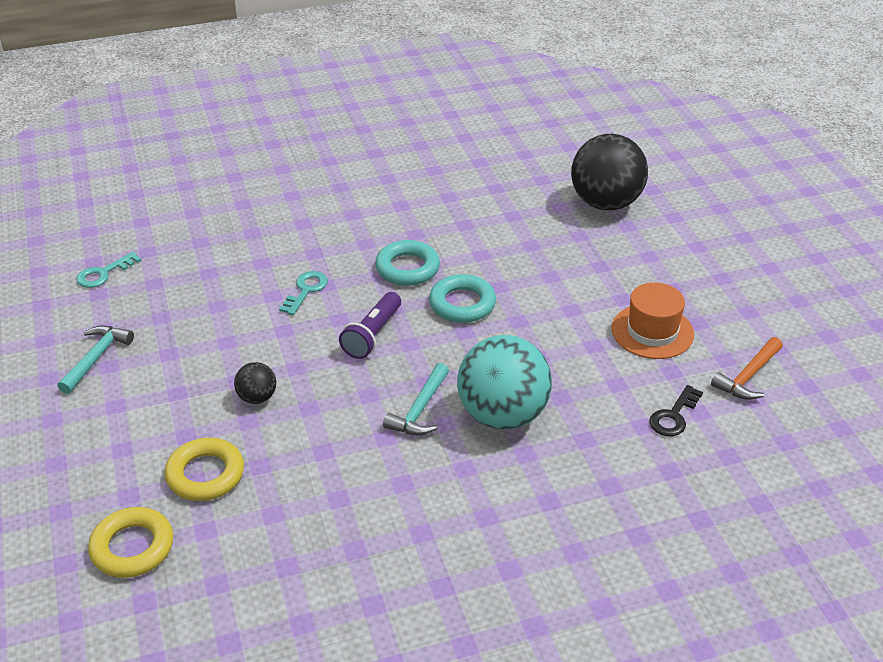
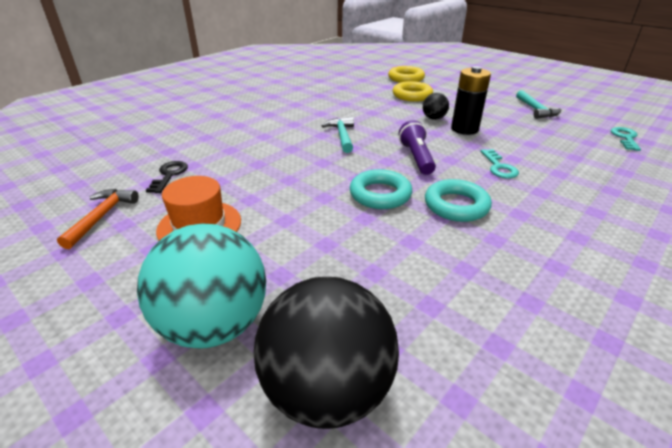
camera: 150 degrees right, 5 degrees down
turquoise ball [457,335,552,430] -> turquoise ball moved to [137,223,266,348]
none -> black battery [451,66,491,135]

